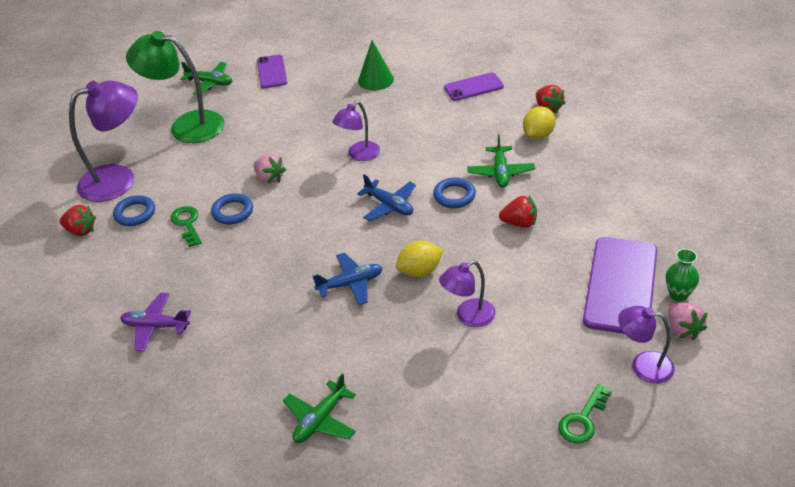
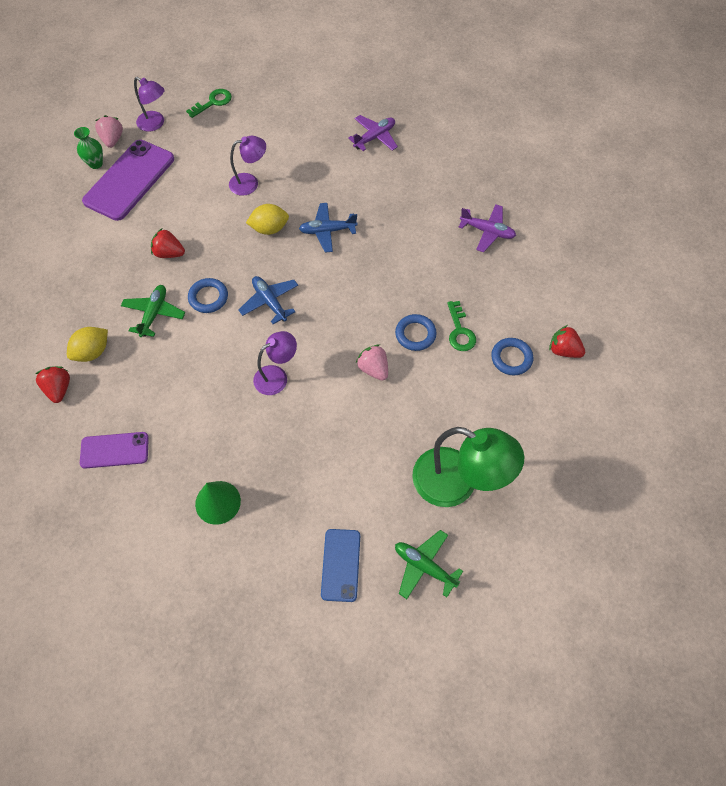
camera: 170 degrees left, 20 degrees up
purple lamp [69,80,138,202] -> none
purple phone [257,55,287,88] -> blue phone [321,529,360,602]
green plane [283,374,356,443] -> purple plane [348,115,398,151]

